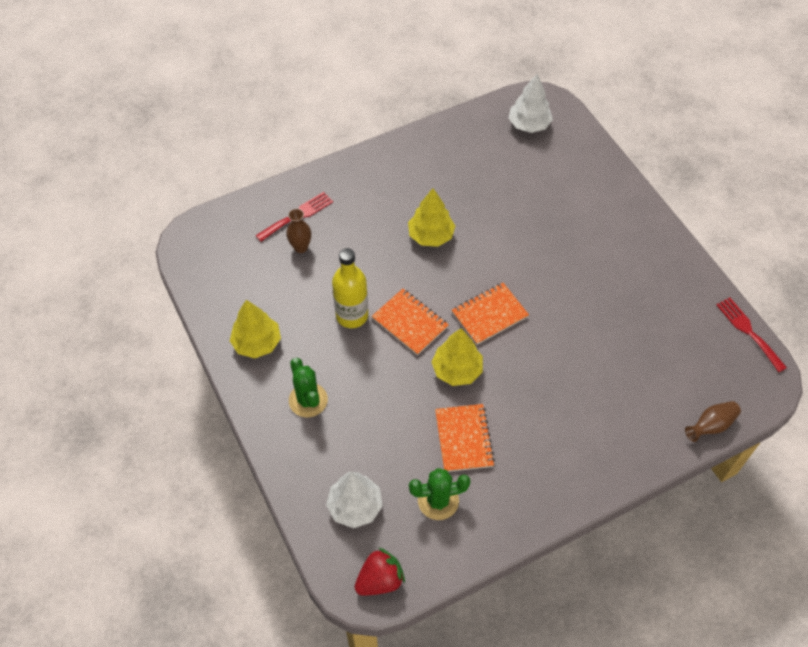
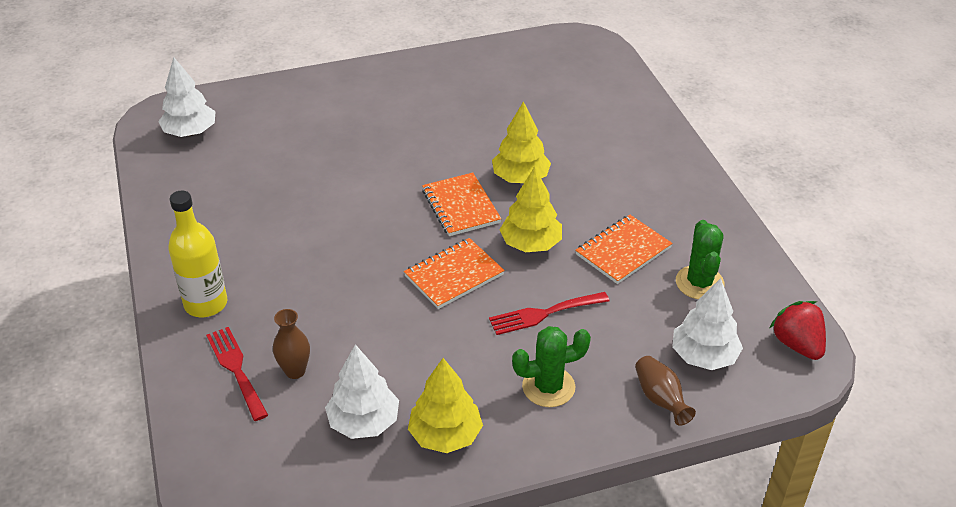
camera: 80 degrees left, 15 degrees down
yellow bottle [332,248,368,328] -> yellow bottle moved to [168,191,227,317]
yellow tree [408,188,455,247] -> yellow tree moved to [492,101,551,183]
orange notebook [435,404,495,472] -> orange notebook turned 45 degrees counterclockwise [575,215,672,284]
brown vase [685,401,741,442] -> brown vase moved to [635,356,696,426]
red fork [716,297,787,372] -> red fork moved to [489,292,610,335]
none -> white tree [325,344,399,439]

